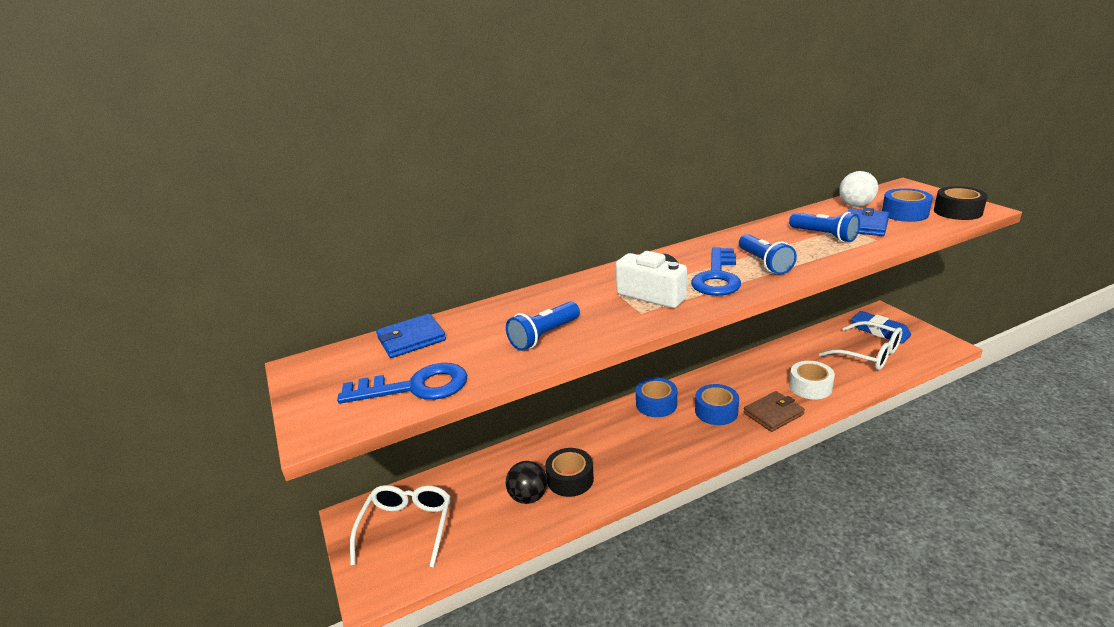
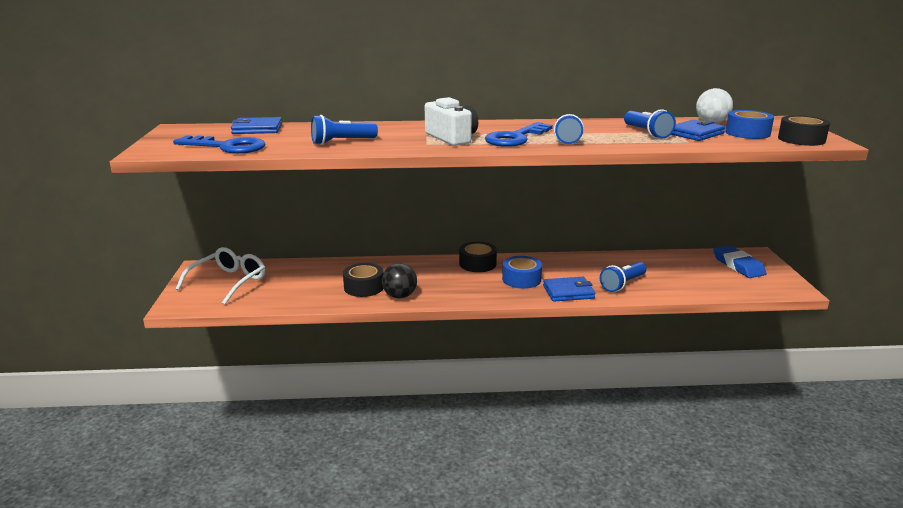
camera: 20 degrees right, 5 degrees down
black ball [506,461,547,504] -> black ball moved to [382,263,417,299]
blue tape [636,378,677,417] -> black tape [459,242,497,272]
brown wallet [743,391,805,432] -> blue wallet [543,277,595,302]
white tape [789,361,835,400] -> blue flashlight [600,262,646,292]
white glasses [819,321,902,370] -> none

